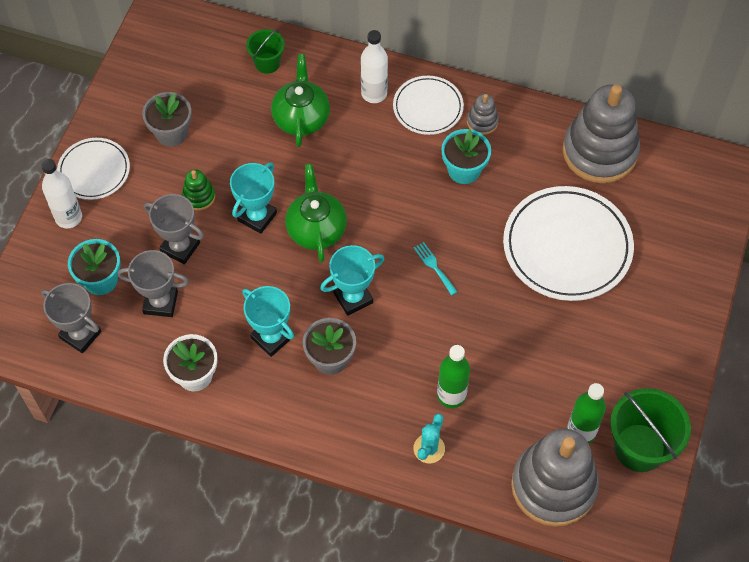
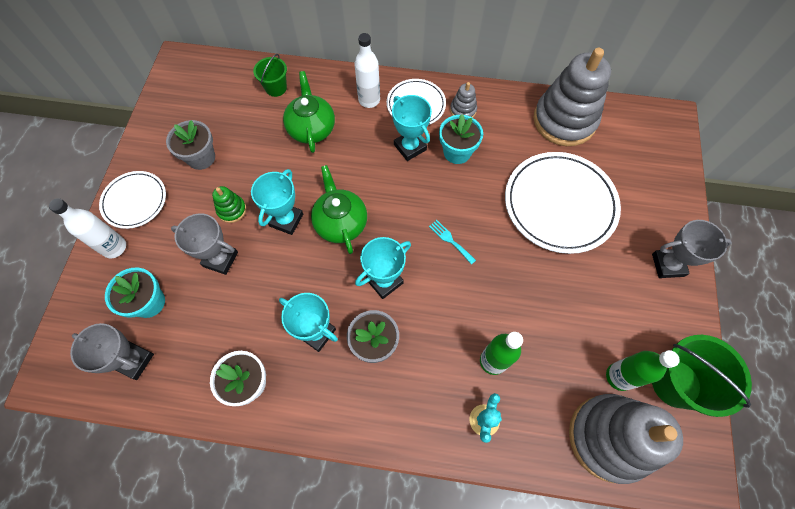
camera: 10 degrees left, 5 degrees up
grey trophy [118,250,189,317] -> grey trophy moved to [652,220,732,278]
none -> turquoise trophy [392,95,432,161]

